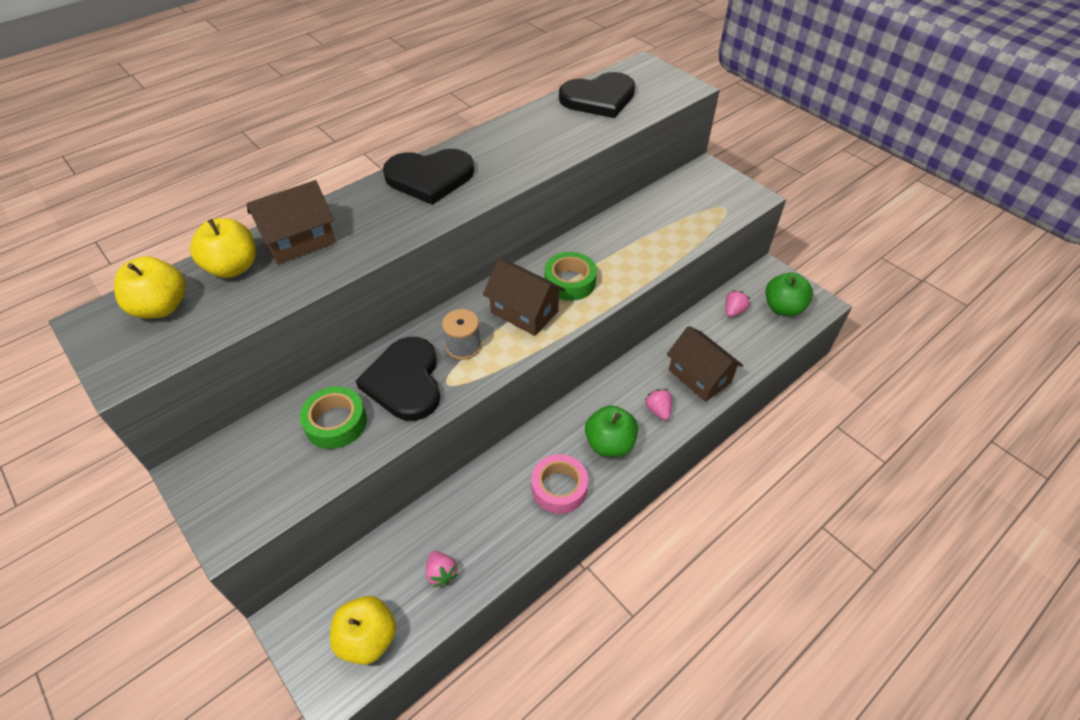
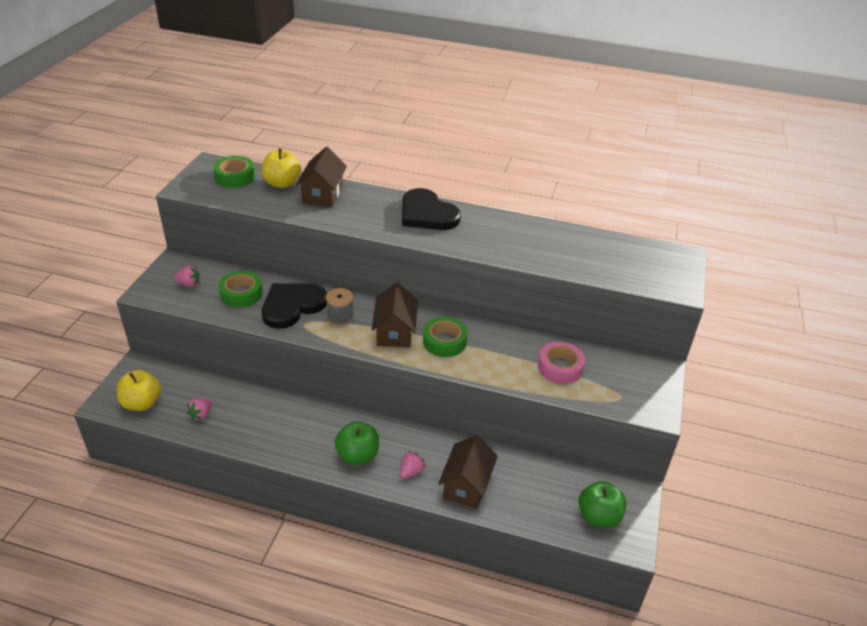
camera: 55 degrees right, 10 degrees down
yellow apple [114,256,186,319] -> green tape [213,156,255,188]
brown house [247,180,336,264] -> brown house turned 75 degrees clockwise [296,147,347,207]
pink tape [531,454,588,514] -> pink tape moved to [538,342,585,384]
black heart [559,72,635,118] -> none
pink strawberry [726,290,750,317] -> pink strawberry moved to [174,266,199,287]

